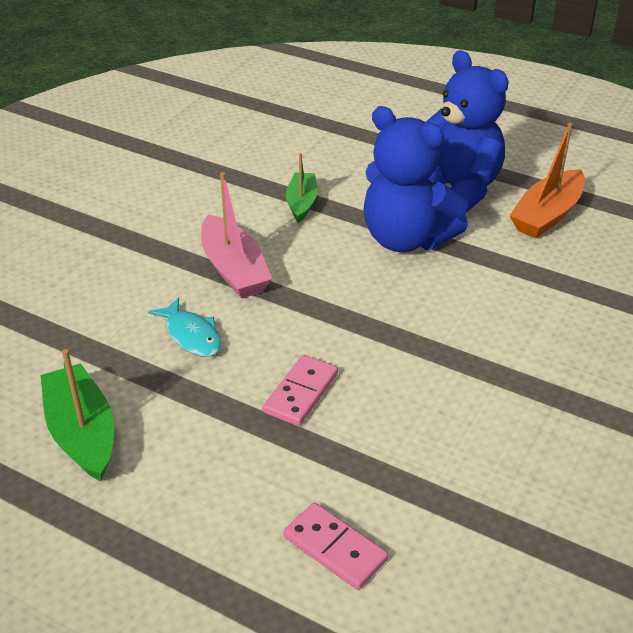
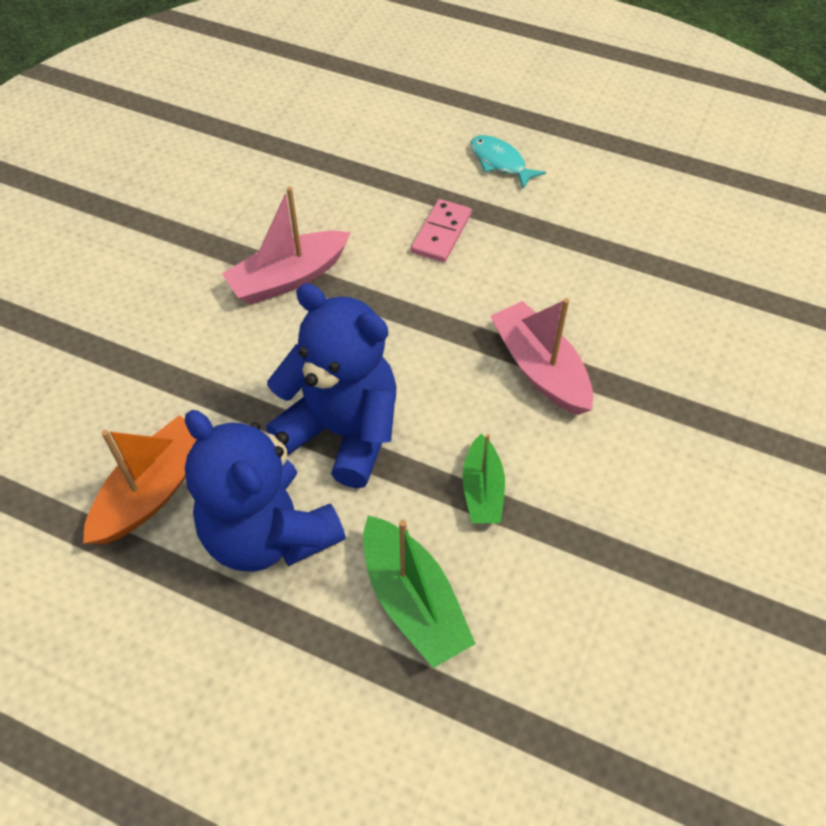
camera: 175 degrees right, 15 degrees up
green boat [41,349,114,481] -> green boat moved to [363,515,476,668]
turquoise fish [148,297,221,357] -> turquoise fish moved to [470,135,546,189]
pink domino [283,503,388,590] -> none
none -> pink boat [222,186,351,305]

